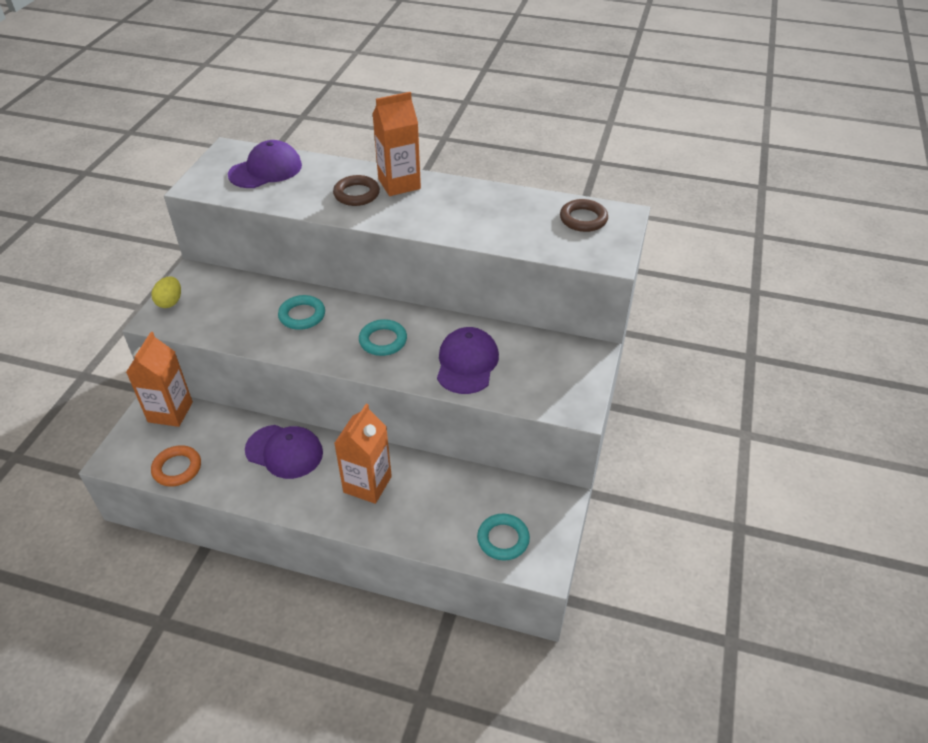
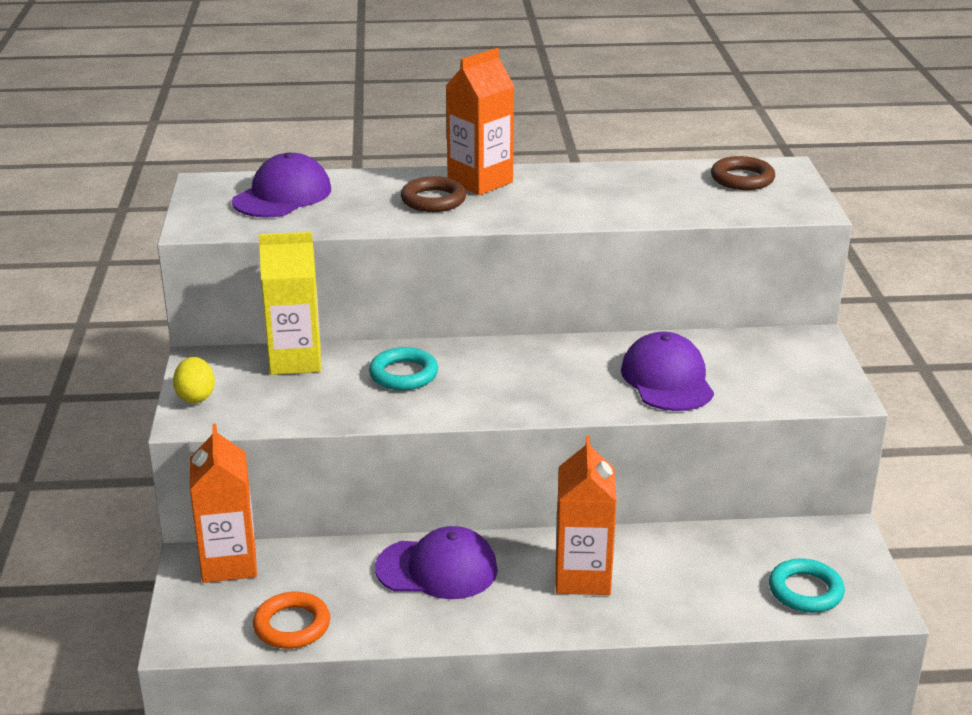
camera: 20 degrees left, 15 degrees down
turquoise ring [359,319,407,356] -> none
none -> yellow carton [259,232,321,375]

